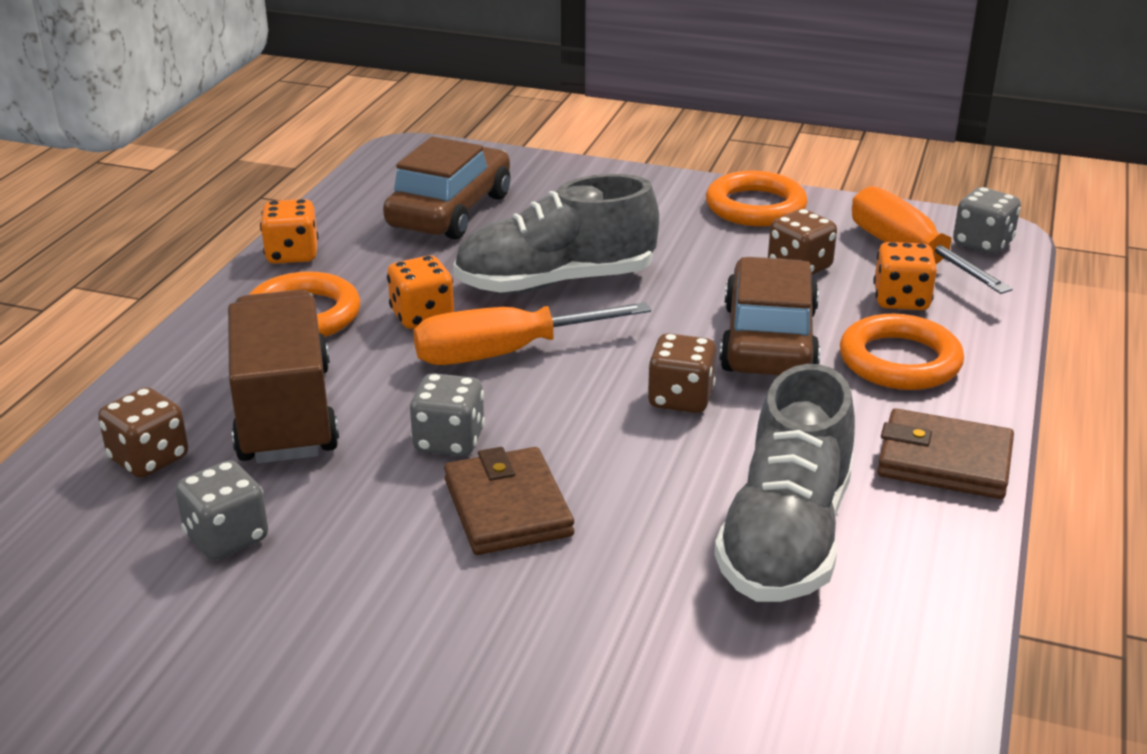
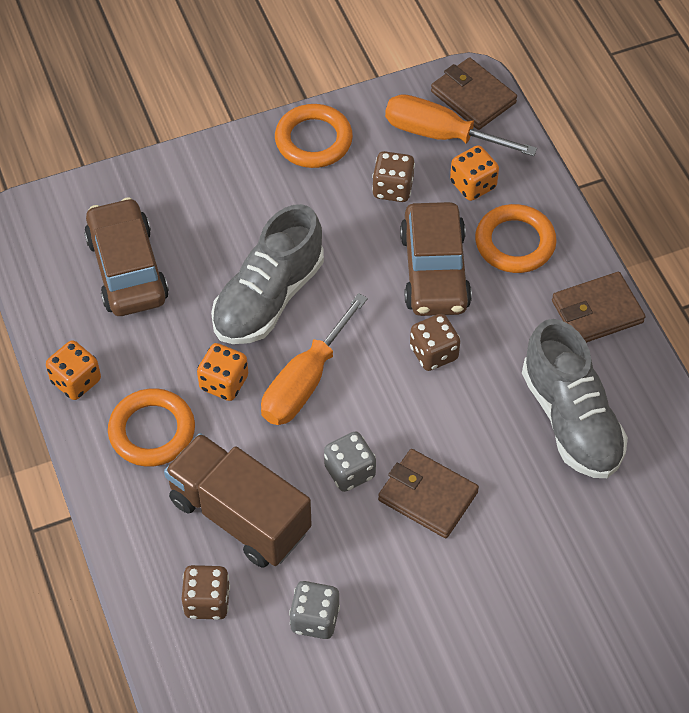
camera: 40 degrees left, 25 degrees up
brown car [719,257,820,375] -> brown car turned 150 degrees counterclockwise [400,202,472,316]
grey dice [953,187,1021,254] -> brown wallet [431,57,517,130]

